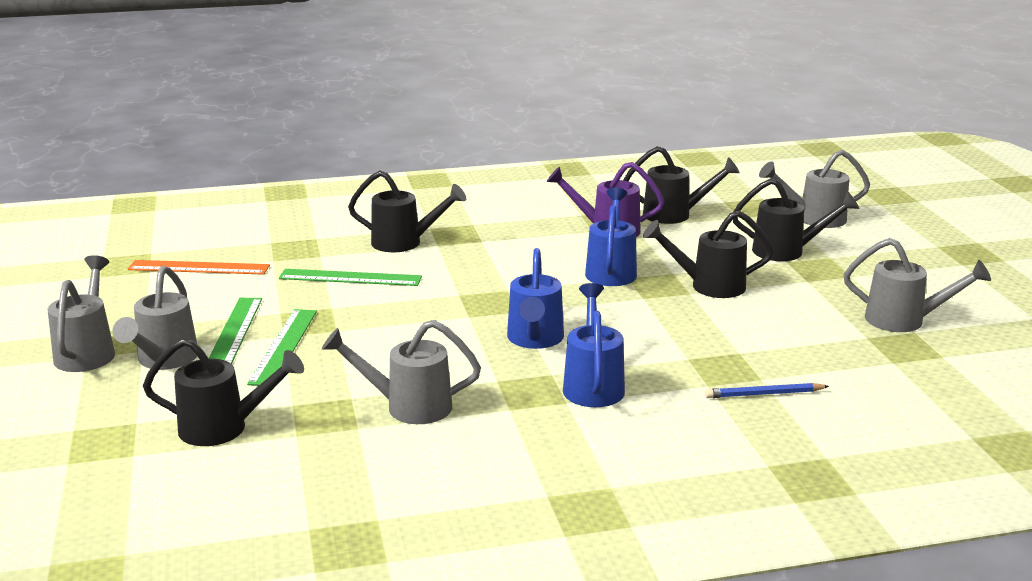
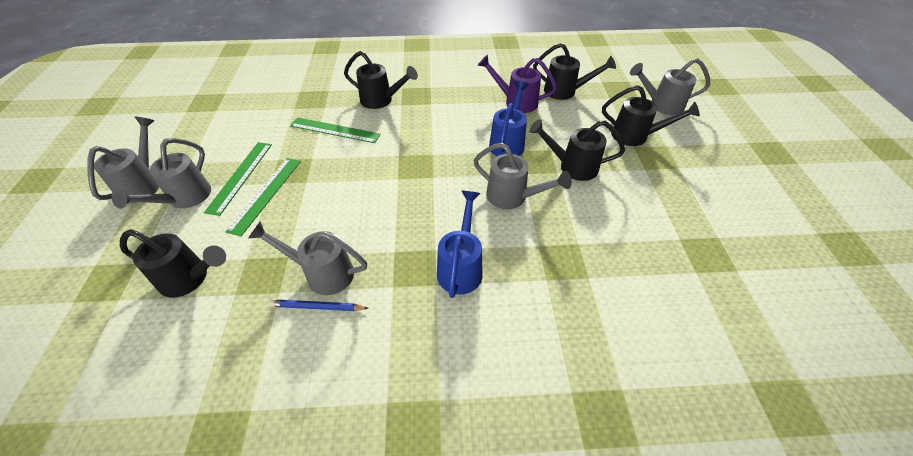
camera: 10 degrees right, 25 degrees up
orange ruler [128,260,270,275] -> none
blue watering can [507,248,564,349] -> none
blue pencil [705,383,829,398] -> blue pencil moved to [269,299,368,311]
grey watering can [844,238,991,332] -> grey watering can moved to [473,143,572,209]

